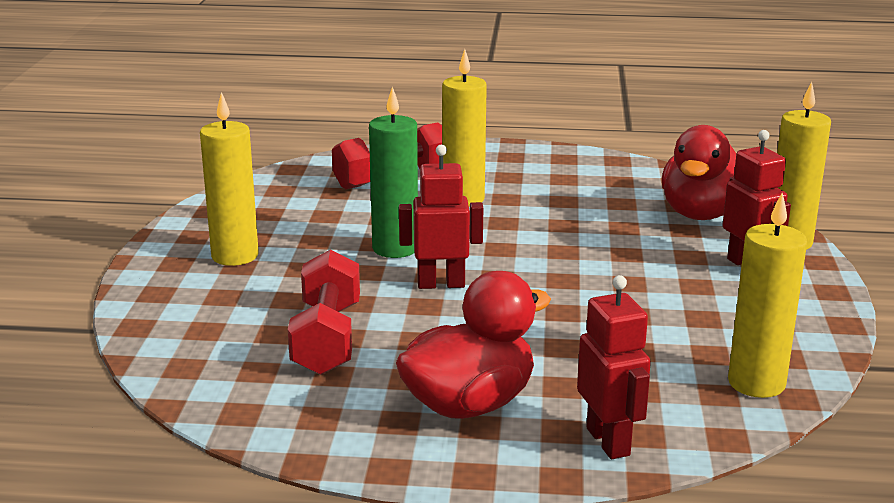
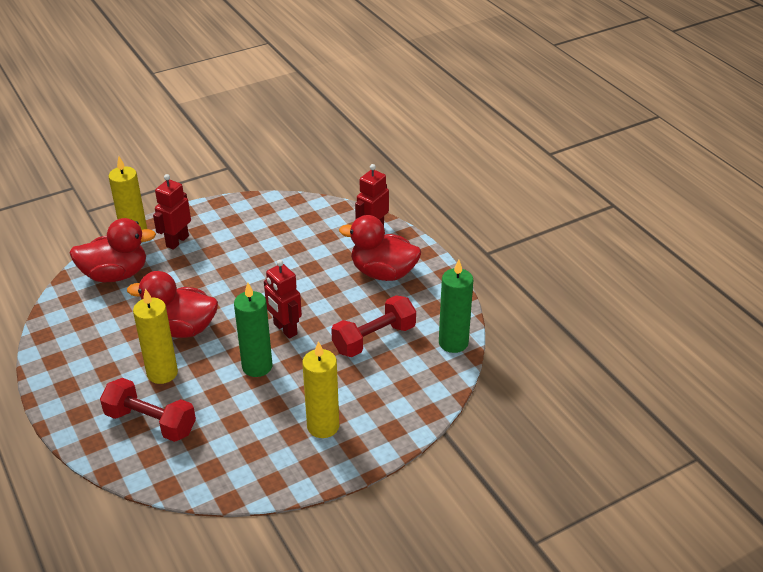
camera: 125 degrees left, 15 degrees up
yellow candle [728,193,807,398] -> none
none -> red duck [127,271,218,338]
none -> green candle [439,259,473,353]

